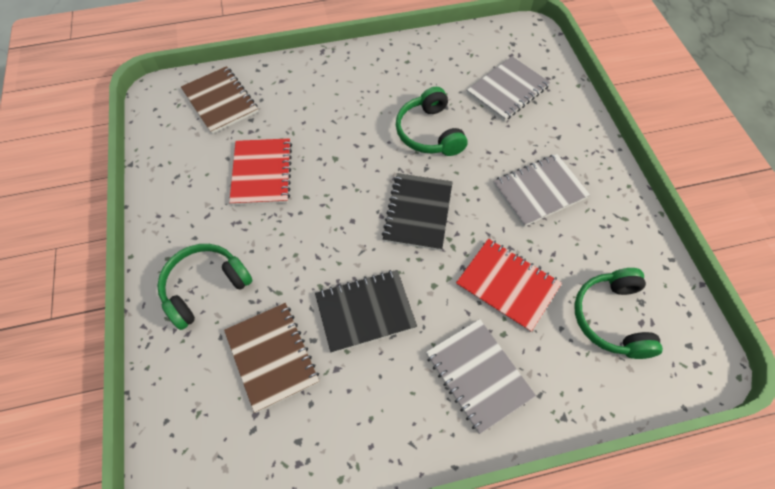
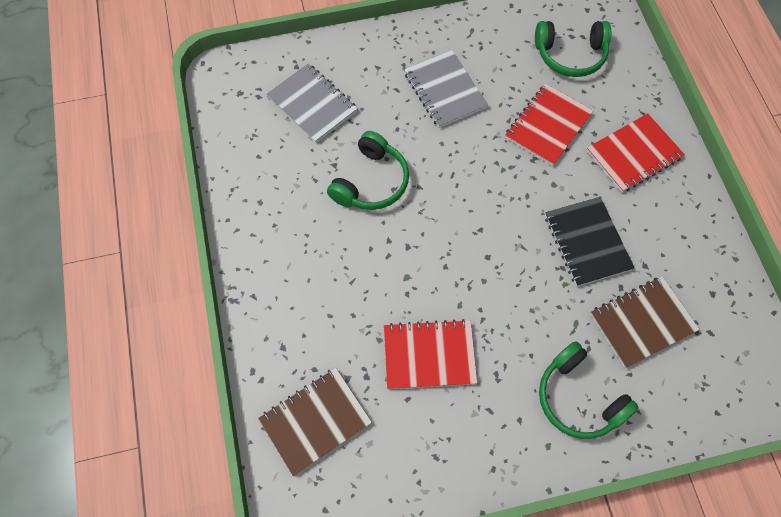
camera: 90 degrees left, 5 degrees up
black notebook [382,173,453,251] -> none
green headphones [396,87,468,156] -> green headphones turned 45 degrees counterclockwise [327,131,409,210]
grey notebook [426,319,536,434] -> red notebook [586,113,685,193]

